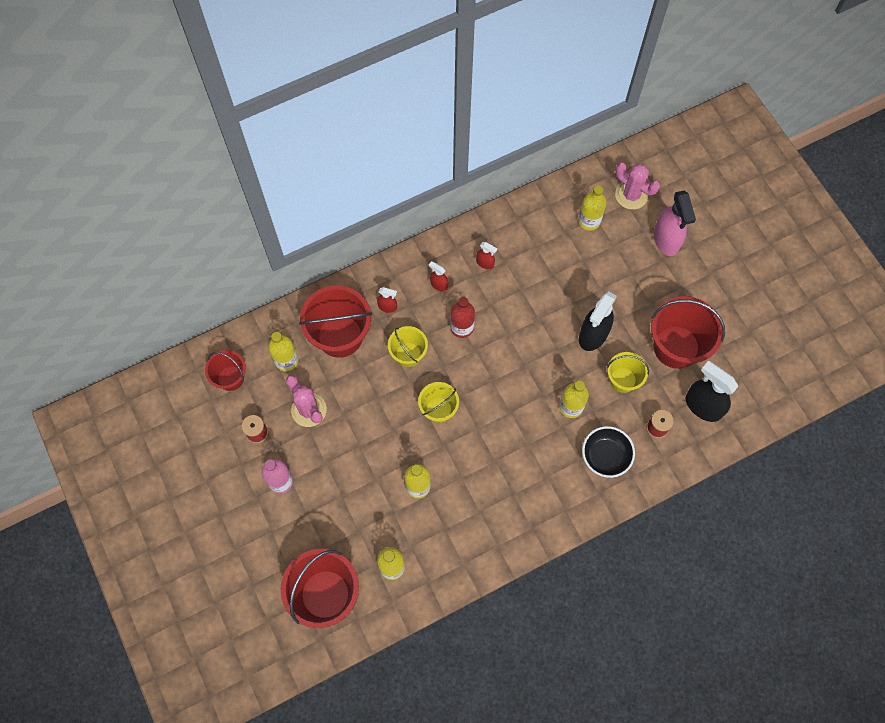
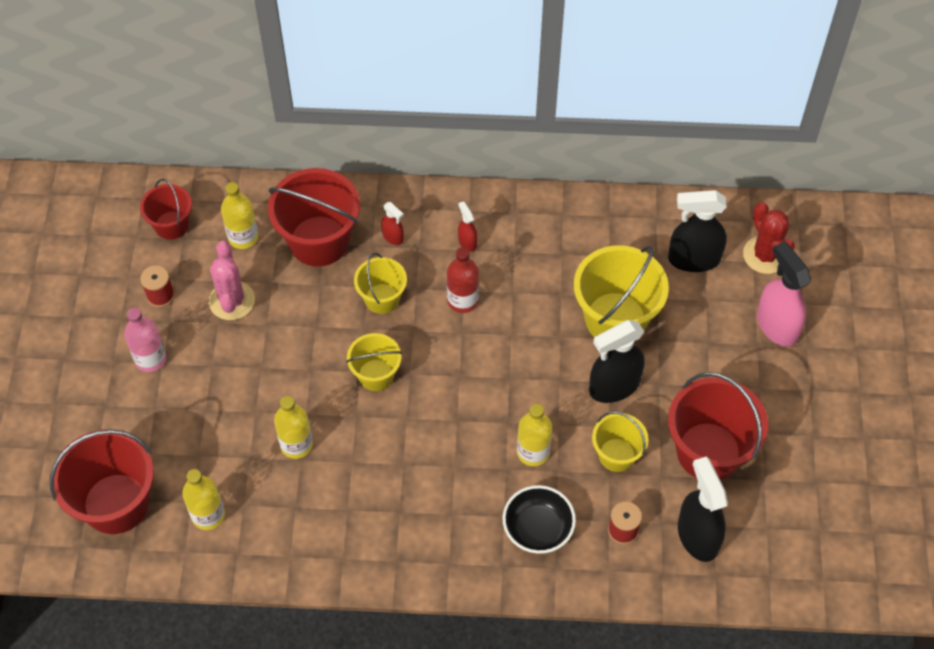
camera: 30 degrees right, 10 degrees down
red spray bottle [476,242,497,269] -> none
yellow bottle [578,185,606,231] -> black spray bottle [668,190,727,272]
pink cactus [615,163,660,210] -> red cactus [743,202,795,274]
pink spray bottle [654,190,696,256] -> pink spray bottle turned 135 degrees clockwise [757,241,811,347]
none -> yellow bucket [574,245,669,337]

